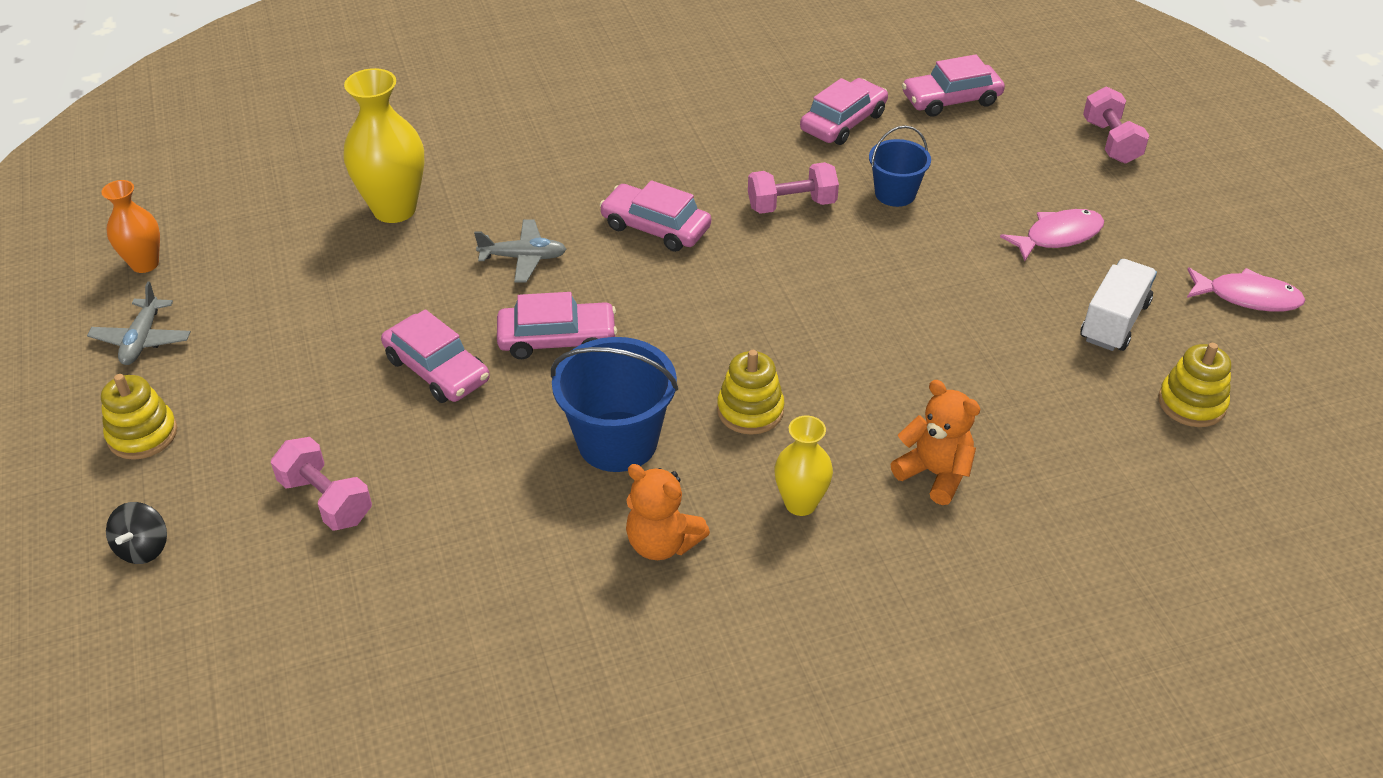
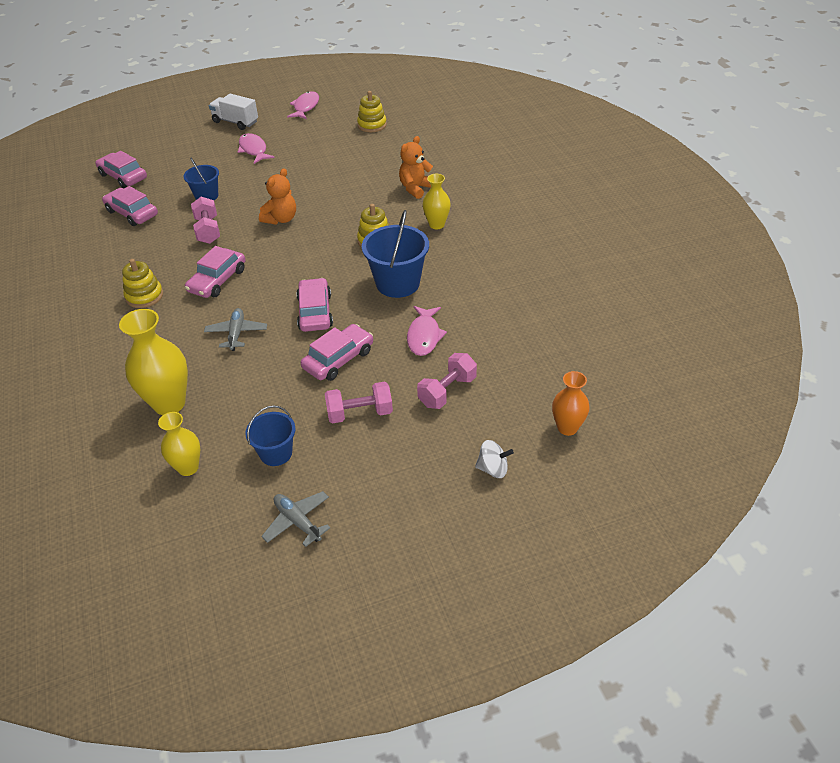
camera: 90 degrees left, 0 degrees up
grey plane [87,281,191,365] -> grey plane turned 135 degrees counterclockwise [261,491,330,547]
orange vase [101,180,160,273] -> orange vase moved to [552,371,590,436]
yellow stacking toy [101,374,177,460] -> yellow stacking toy moved to [122,259,163,308]
black spinning top [106,502,167,564] -> white spinning top [475,440,514,478]
orange teddy bear [626,464,710,560] -> orange teddy bear moved to [259,168,296,225]
pink car [902,54,1005,117] -> pink car turned 150 degrees clockwise [95,151,147,188]
white truck [1080,259,1157,351] -> white truck moved to [209,94,258,130]
pink dumbbell [1083,86,1149,164] -> pink dumbbell moved to [325,382,393,424]
none -> yellow vase [158,412,200,476]
none -> blue bucket [245,405,296,466]
none -> pink fish [407,306,447,356]

